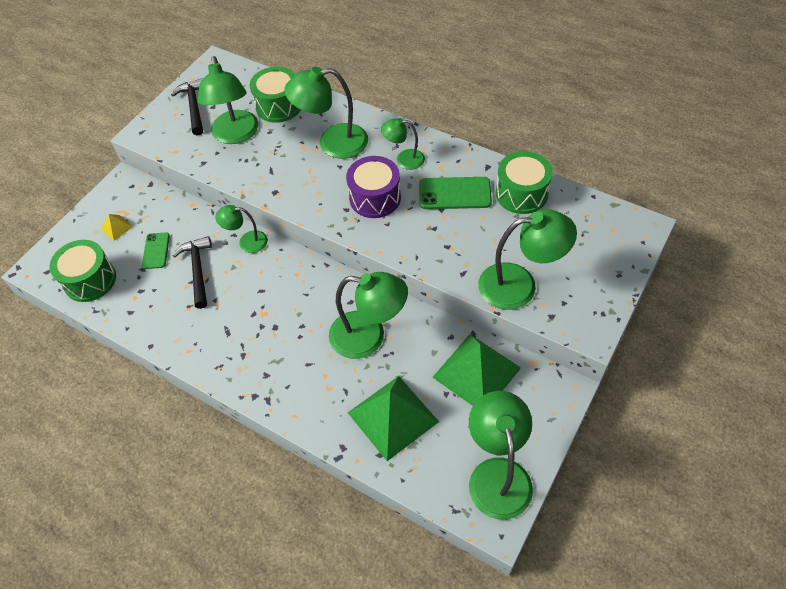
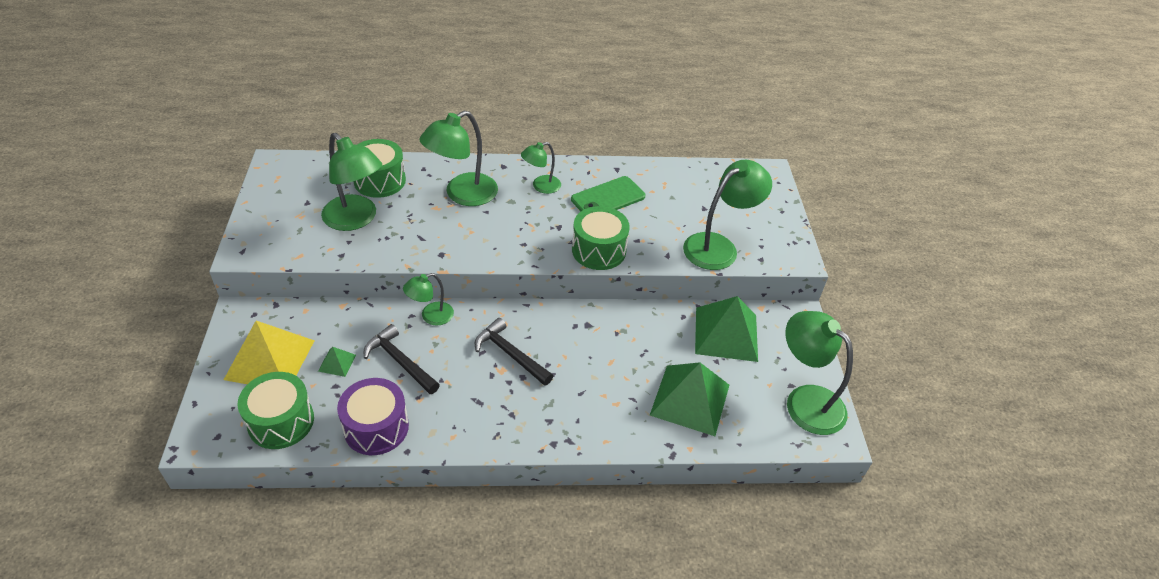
camera: 40 degrees left, 10 degrees down
yellow pyramid [100,214,133,241] -> yellow pyramid [224,321,315,384], size x2.31
green phone [142,232,170,269] -> green pyramid [318,347,356,377]
black hammer [171,78,203,135] -> black hammer moved to [475,318,553,386]
green lamp [329,272,408,359] -> none
purple drum [346,156,401,218] -> purple drum moved to [337,378,409,455]
green drum [496,151,553,214] -> green drum moved to [572,206,630,270]

